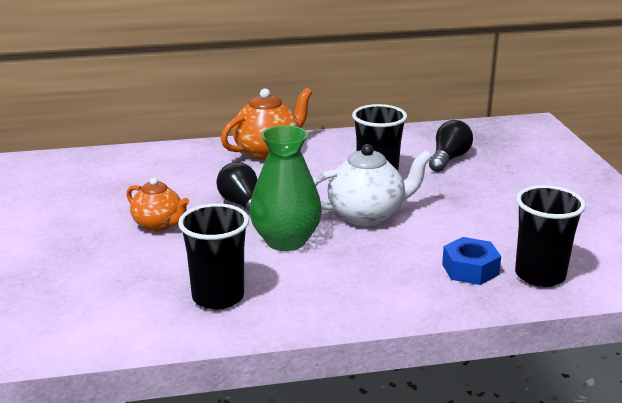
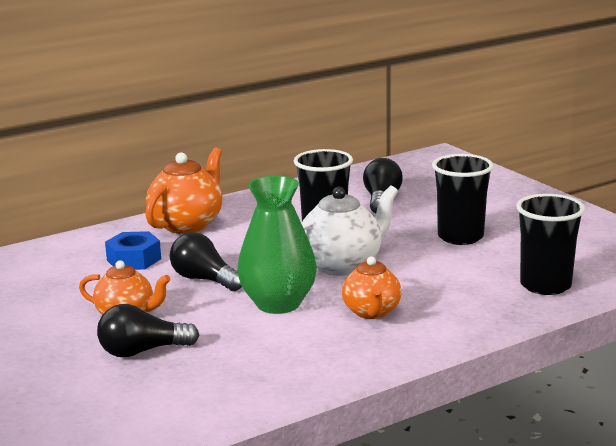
camera: 20 degrees left, 5 degrees down
black cup [178,203,249,310] -> black cup moved to [432,154,493,245]
blue nut [442,237,501,285] -> blue nut moved to [105,231,161,270]
none -> black light bulb [97,304,199,358]
none -> orange teapot [342,256,401,319]

